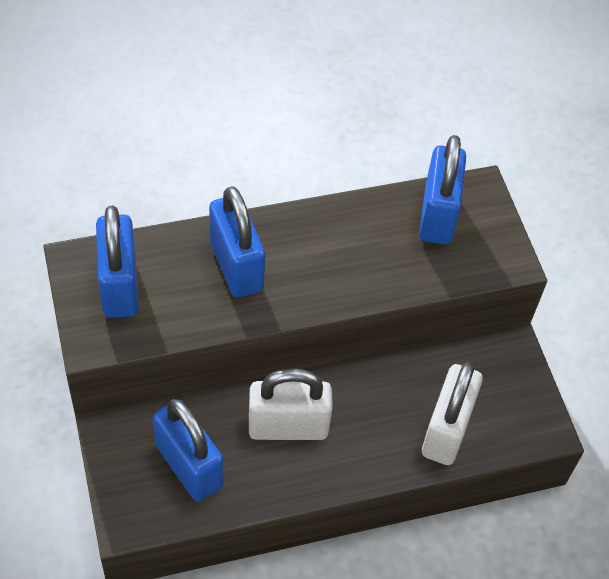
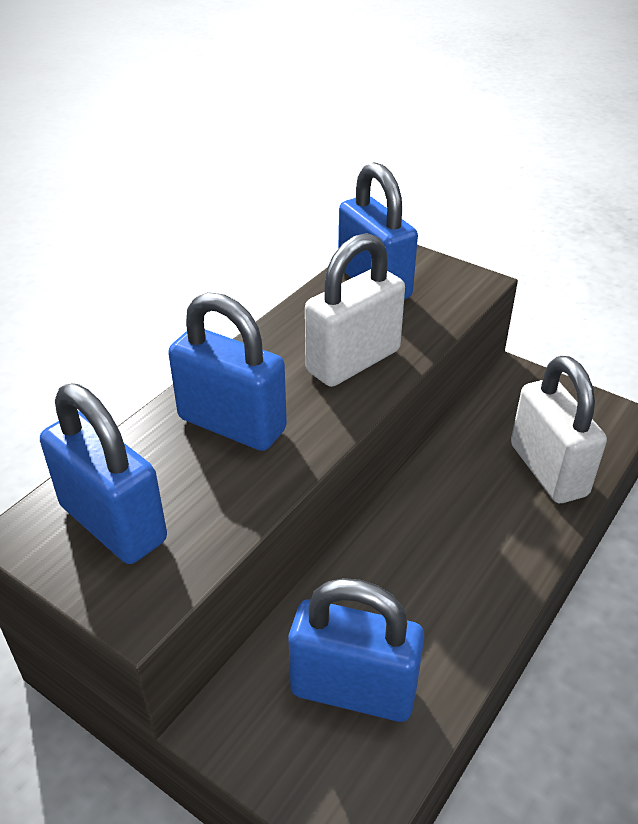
camera: 35 degrees left, 15 degrees down
white padlock [249,368,333,440] -> white padlock moved to [305,233,405,387]

